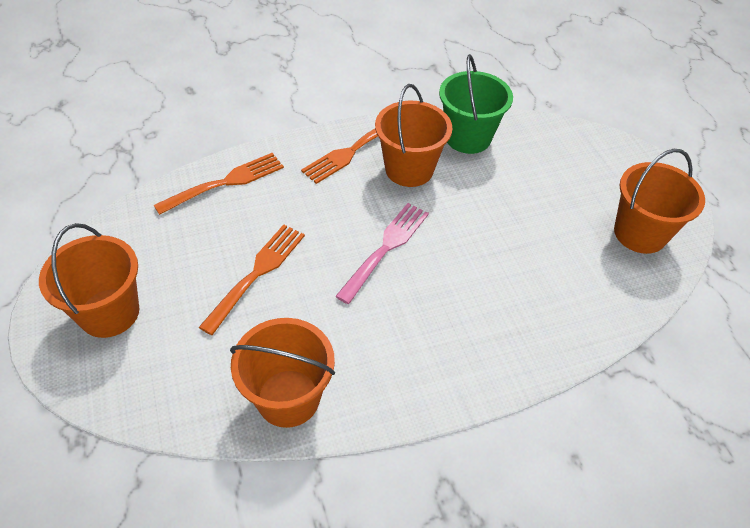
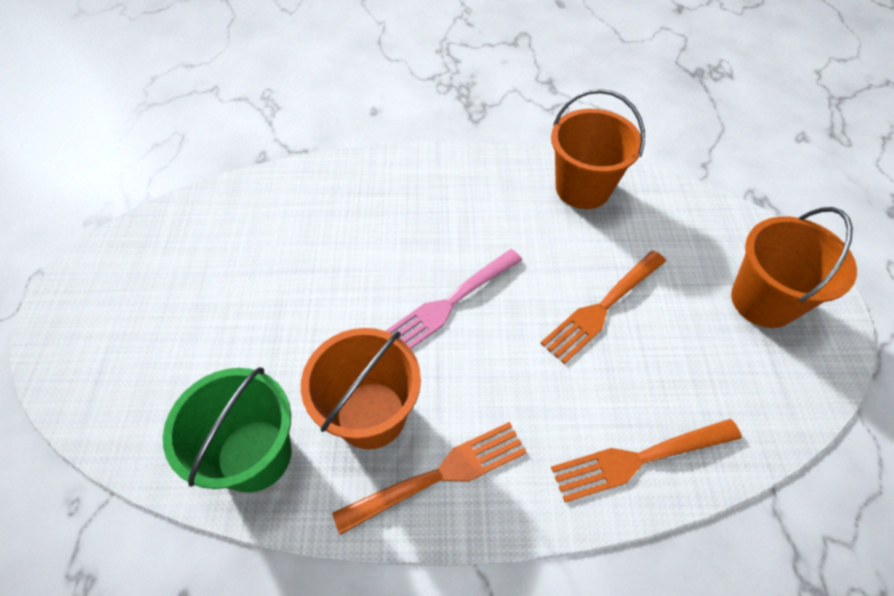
camera: 160 degrees left, 5 degrees up
orange bucket [614,149,705,254] -> none

